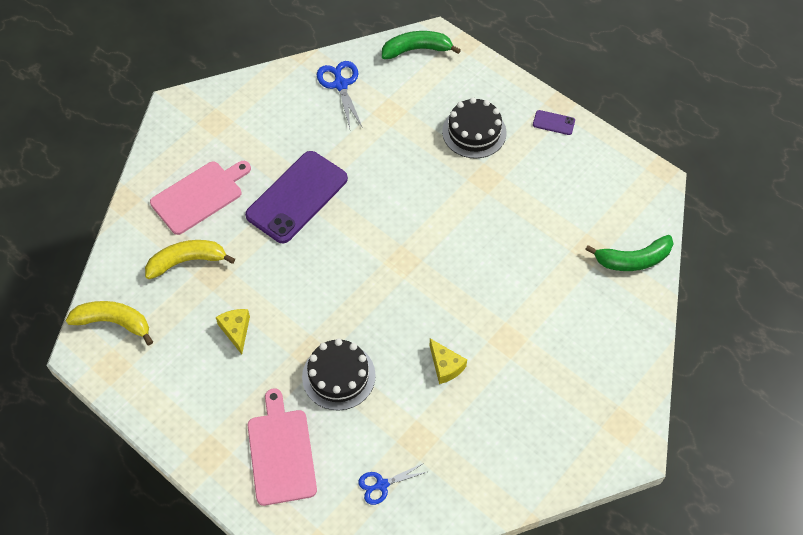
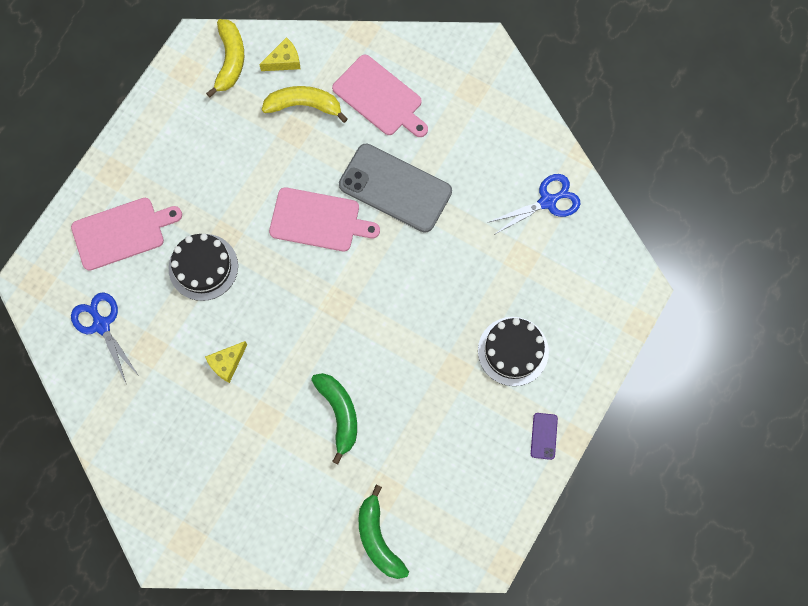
camera: 80 degrees right, 15 degrees up
yellow banana [145,240,235,279] -> yellow banana turned 60 degrees counterclockwise [262,86,348,123]
yellow cheese [216,309,250,354] -> yellow cheese moved to [259,37,300,71]
purple phone [245,151,348,243] -> grey phone [339,144,452,233]
blue scissors [358,463,426,505] -> blue scissors [71,292,139,383], size x1.53
green banana [382,31,461,59] -> green banana moved to [311,373,357,464]
none -> pink cutting board [269,187,380,251]

